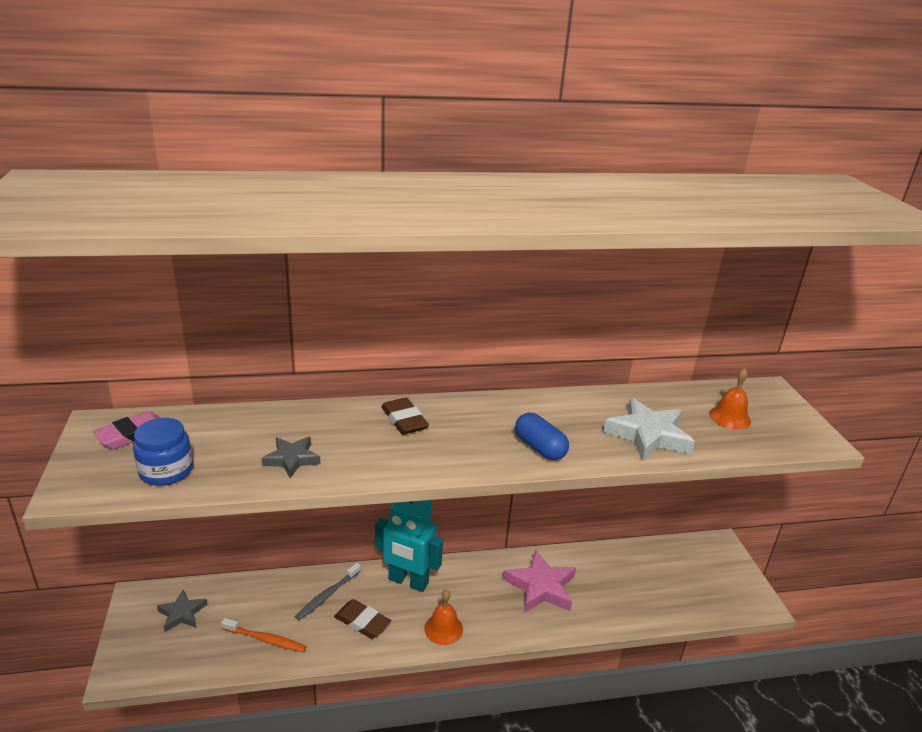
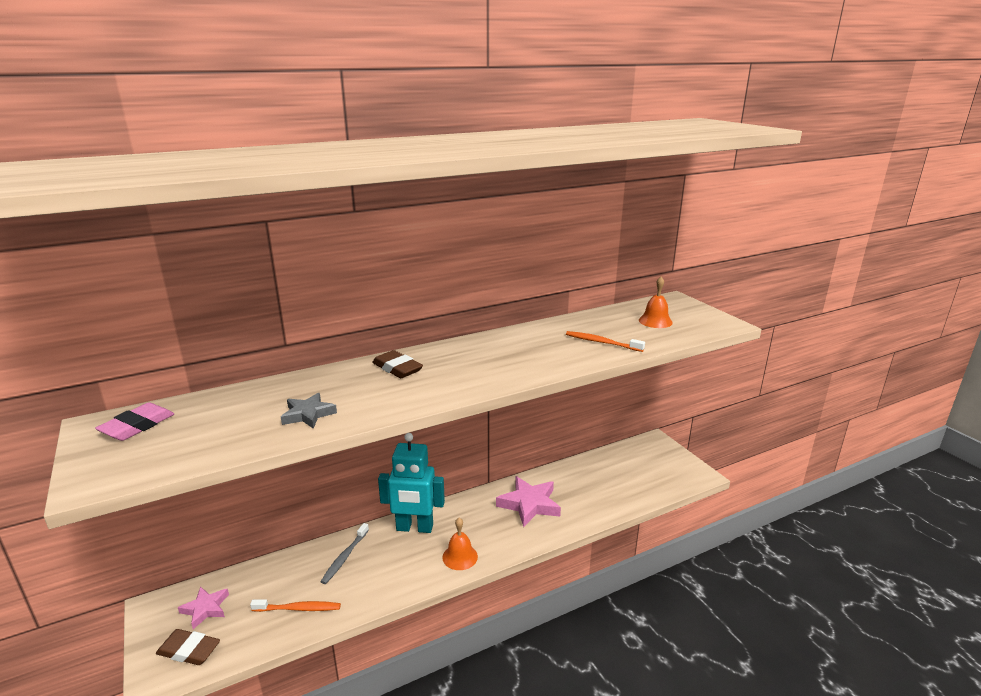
camera: 15 degrees left, 5 degrees down
blue jar [133,418,193,486] -> none
grey star [157,590,207,632] -> pink star [178,587,229,629]
brown eraser [334,599,391,639] -> brown eraser moved to [156,629,220,665]
blue capsule [515,413,569,460] -> none
white star [603,398,695,461] -> orange toothbrush [566,331,645,352]

